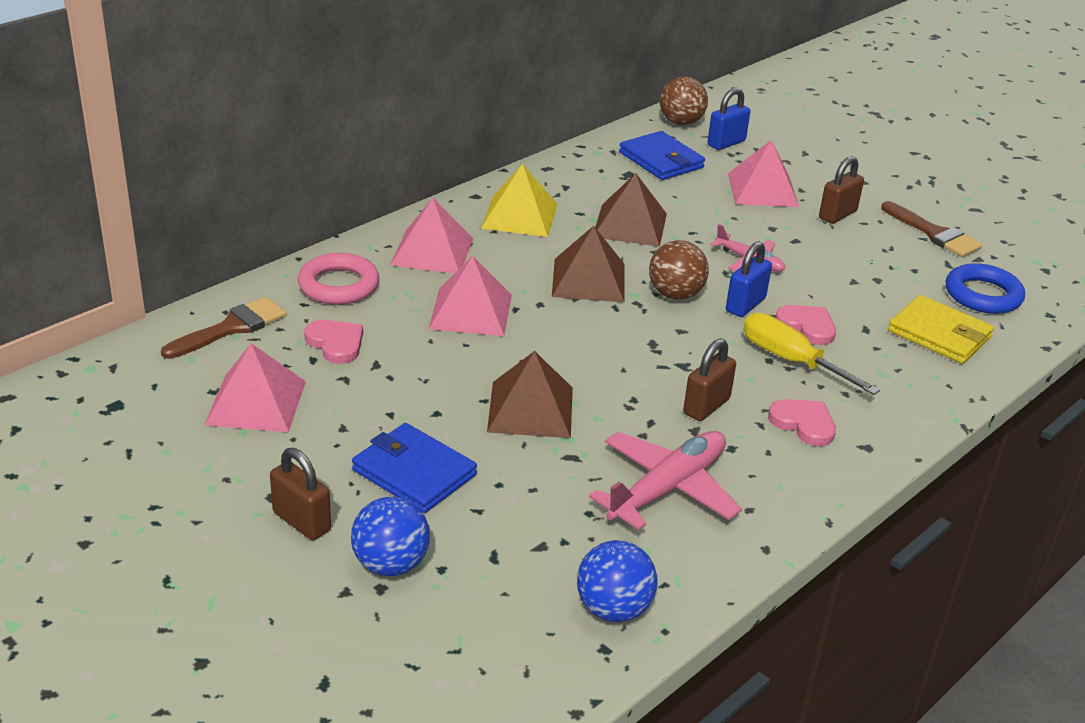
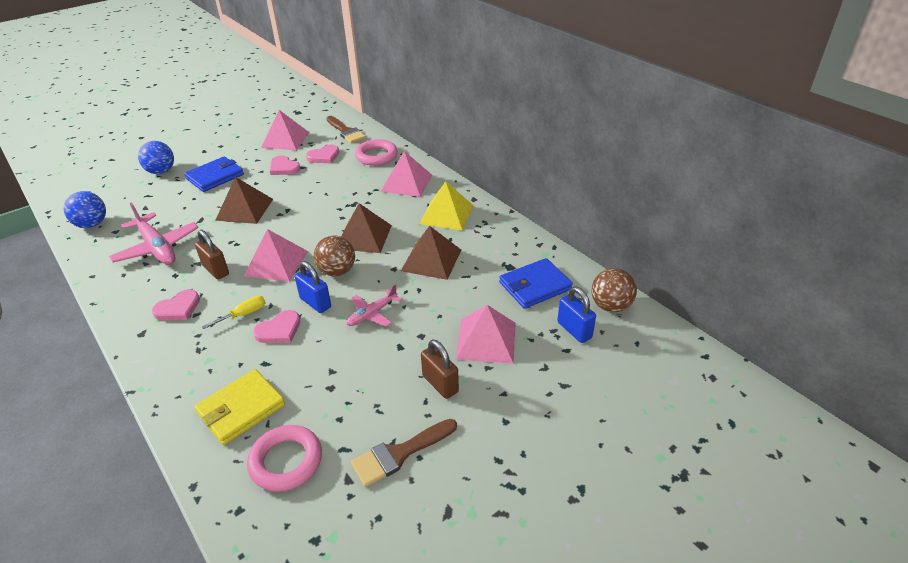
camera: 100 degrees right, 5 degrees up
brown padlock [270,448,331,540] -> none
pink pyramid [429,256,512,336] -> pink pyramid moved to [244,229,308,282]
yellow screwdriver [743,313,880,395] -> yellow screwdriver [202,296,266,329], size x0.60
blue ring [946,263,1025,314] -> pink ring [247,425,322,492]
none -> pink heart [270,155,300,175]

